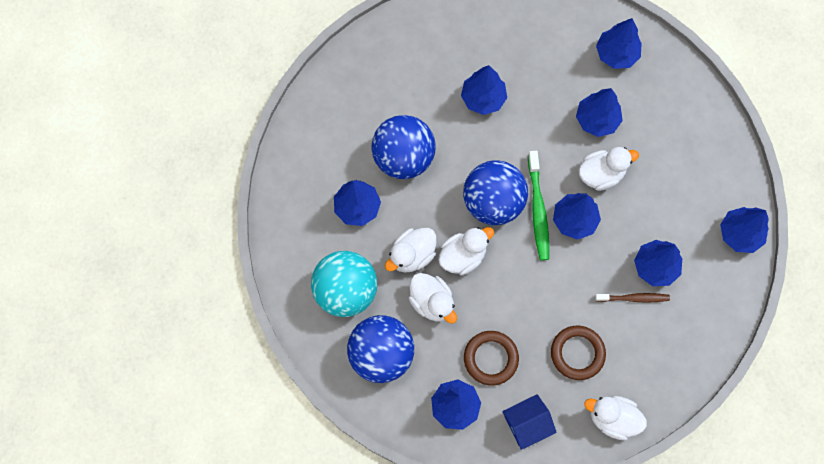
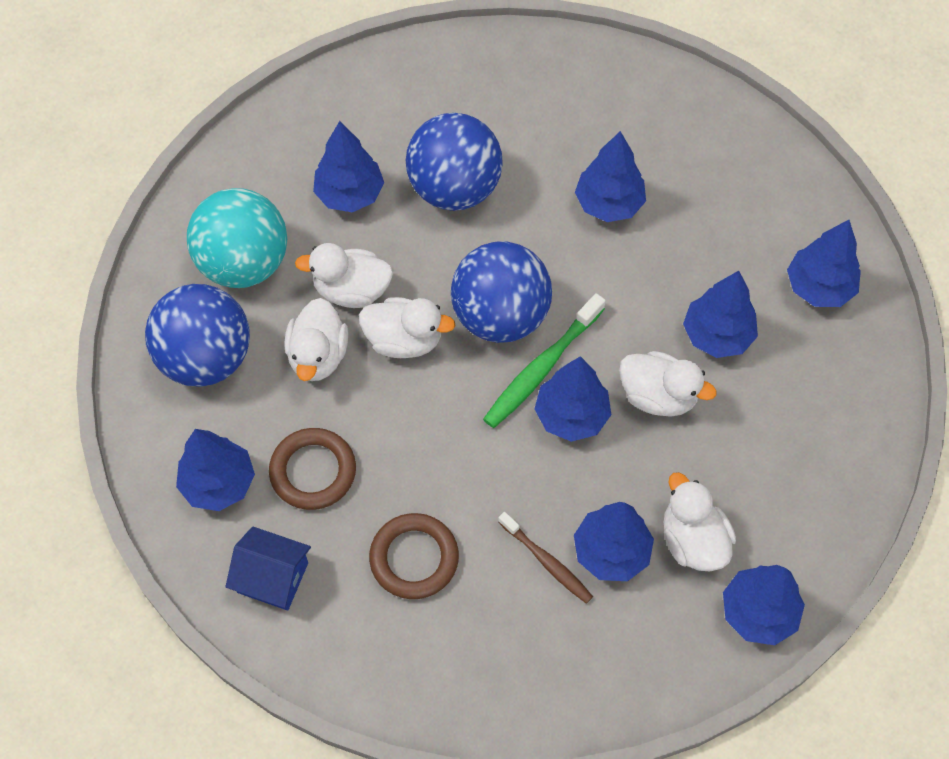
camera: 45 degrees right, 10 degrees down
white duck [584,396,647,440] -> white duck moved to [663,472,736,571]

